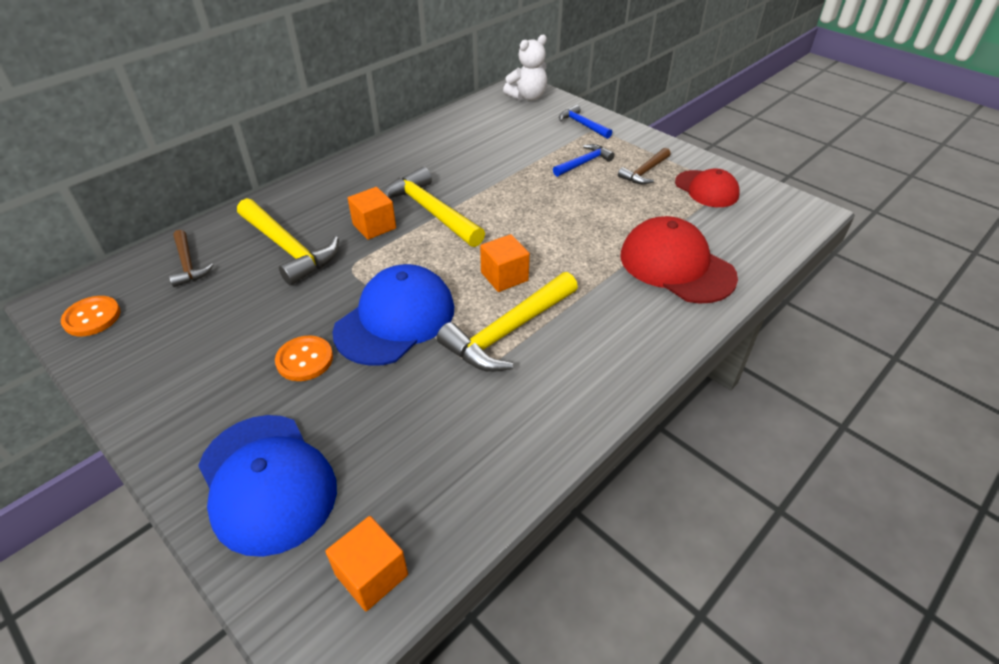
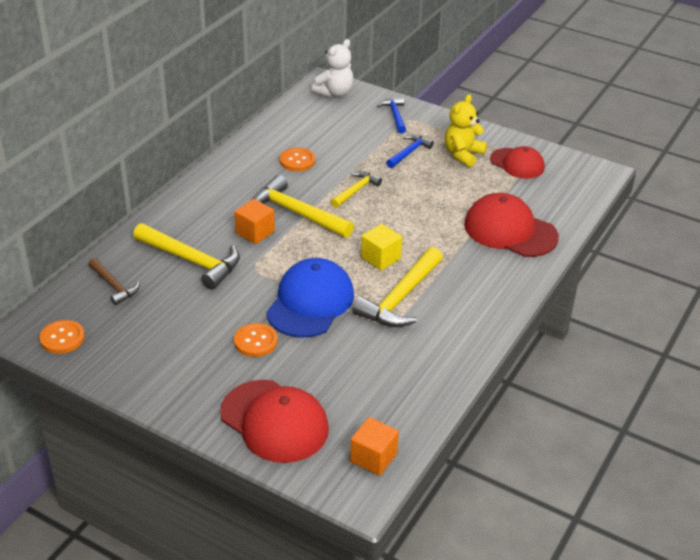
camera: 15 degrees left, 5 degrees down
blue cap [198,415,337,557] -> red cap [220,380,329,463]
orange cube [480,234,530,292] -> yellow cube [361,224,402,271]
blue hammer [559,105,612,139] -> blue hammer turned 45 degrees clockwise [377,97,406,134]
brown hammer [618,148,671,184] -> yellow teddy bear [445,94,487,167]
none -> orange button [280,148,315,171]
none -> yellow hammer [331,171,382,208]

